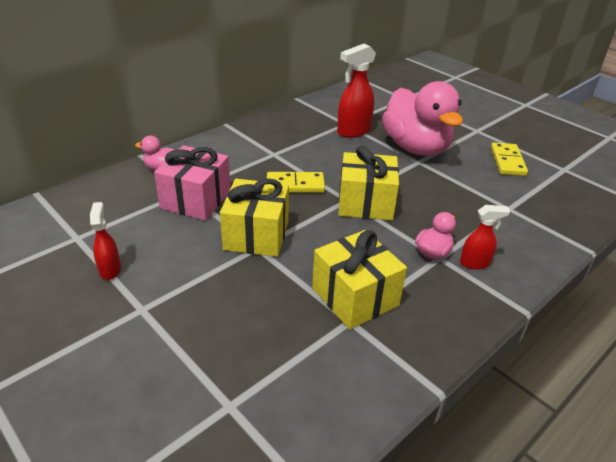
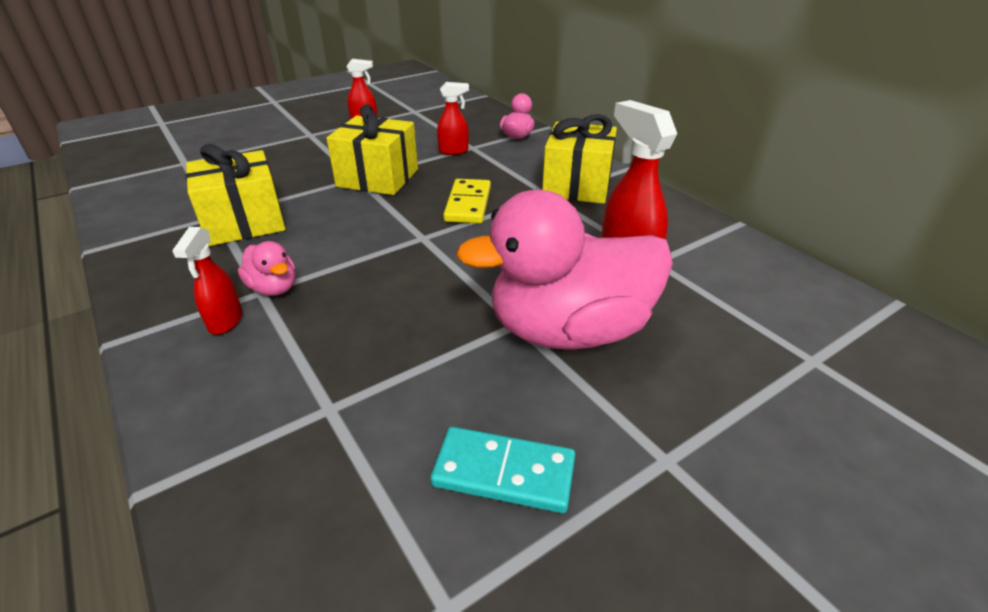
camera: 100 degrees right, 0 degrees up
pink gift [154,145,231,220] -> red spray bottle [437,82,469,155]
yellow gift [338,146,399,220] -> yellow gift moved to [542,114,617,204]
yellow domino [491,143,528,176] -> turquoise domino [430,427,576,513]

